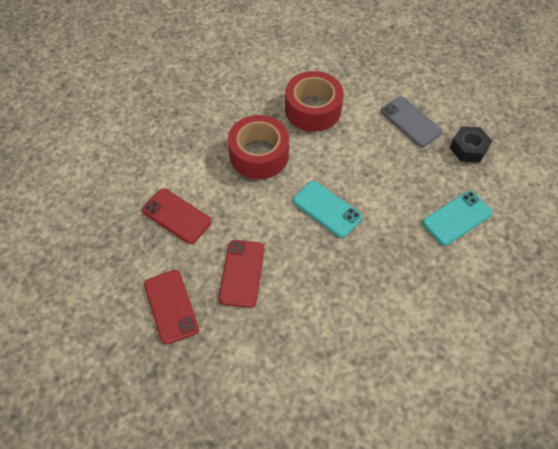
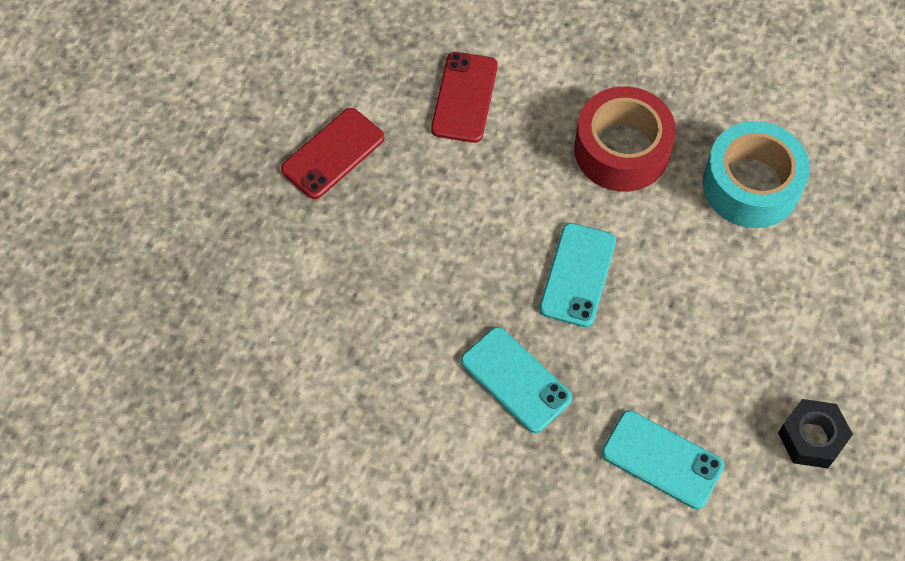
camera: 65 degrees right, 5 degrees up
red phone [219,240,264,308] -> none
red tape [285,71,344,132] -> turquoise tape [703,121,810,228]
grey phone [381,96,443,147] -> none
none -> turquoise phone [461,327,572,433]

